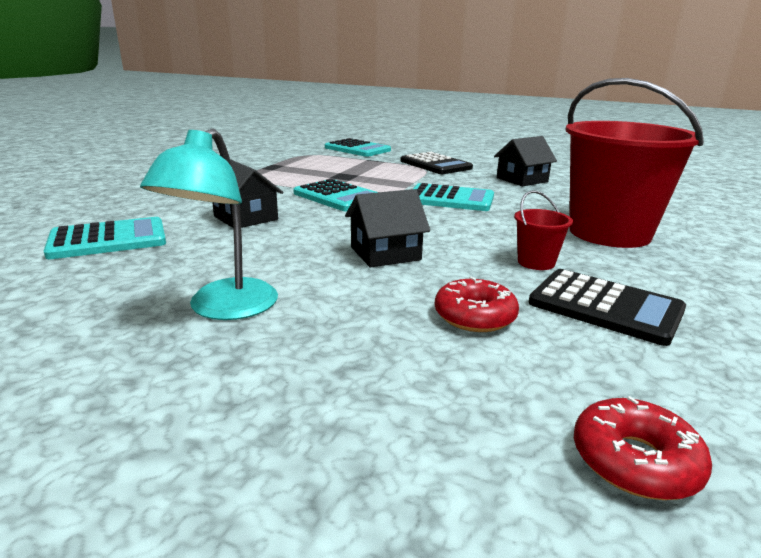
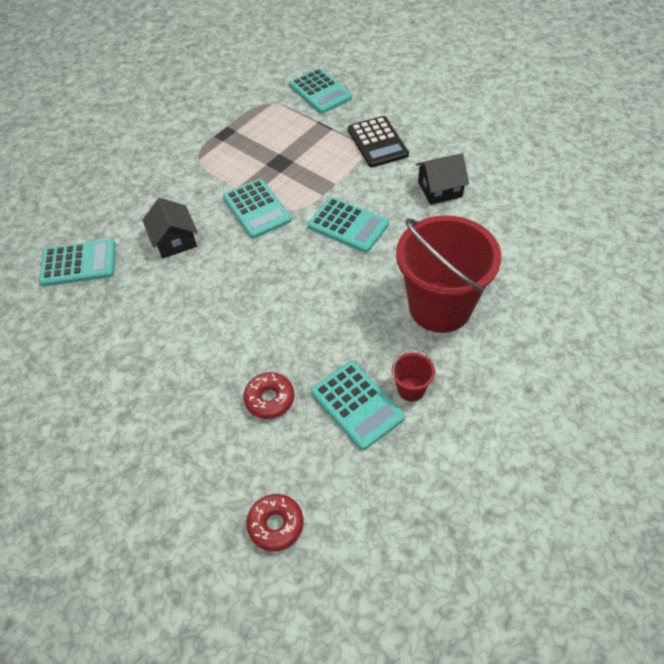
camera: 20 degrees right, 30 degrees up
turquoise lamp [140,129,278,320] -> none
black house [345,189,430,268] -> none
red bucket [514,190,573,270] -> red bucket moved to [392,348,435,402]
black calculator [528,269,686,346] -> turquoise calculator [311,361,405,450]

